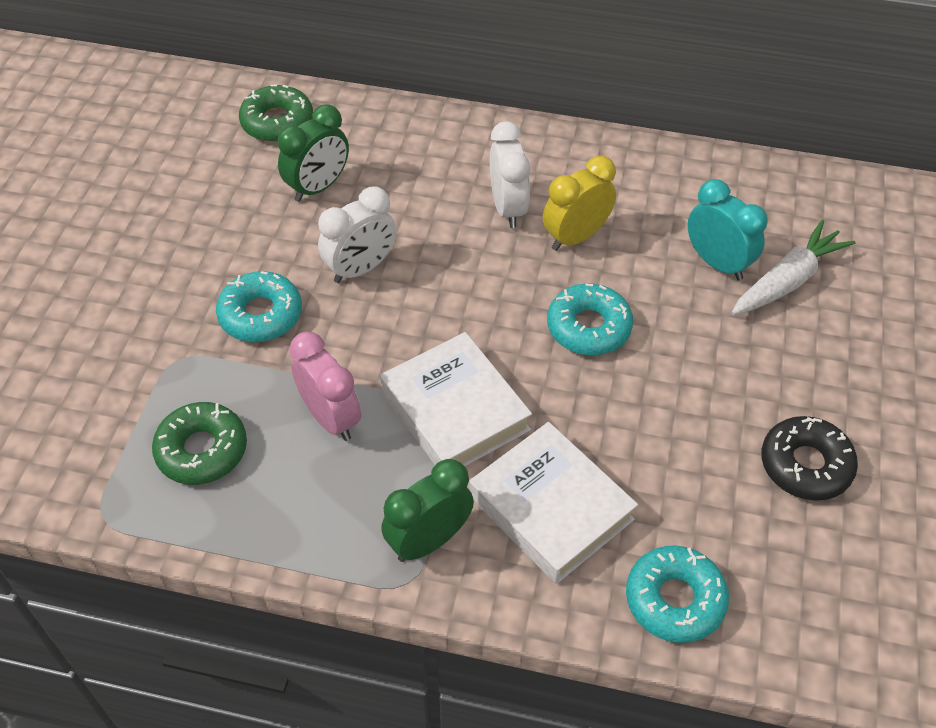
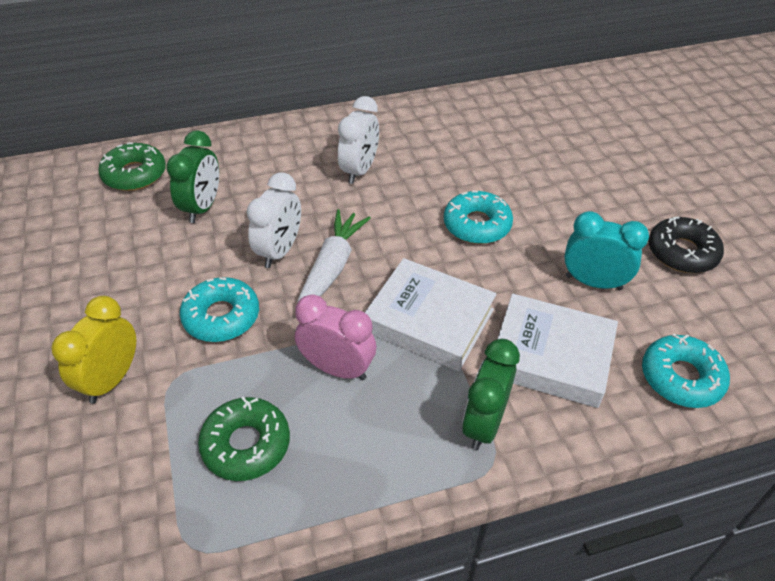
camera: 30 degrees left, 5 degrees down
white clock [490,121,530,228] -> white clock turned 60 degrees clockwise [338,96,379,184]
yellow clock [543,156,616,251] -> yellow clock moved to [51,296,136,404]
turquoise clock [688,179,768,280] -> turquoise clock moved to [564,211,649,290]
white carrot [732,220,856,315] -> white carrot moved to [298,209,371,301]

